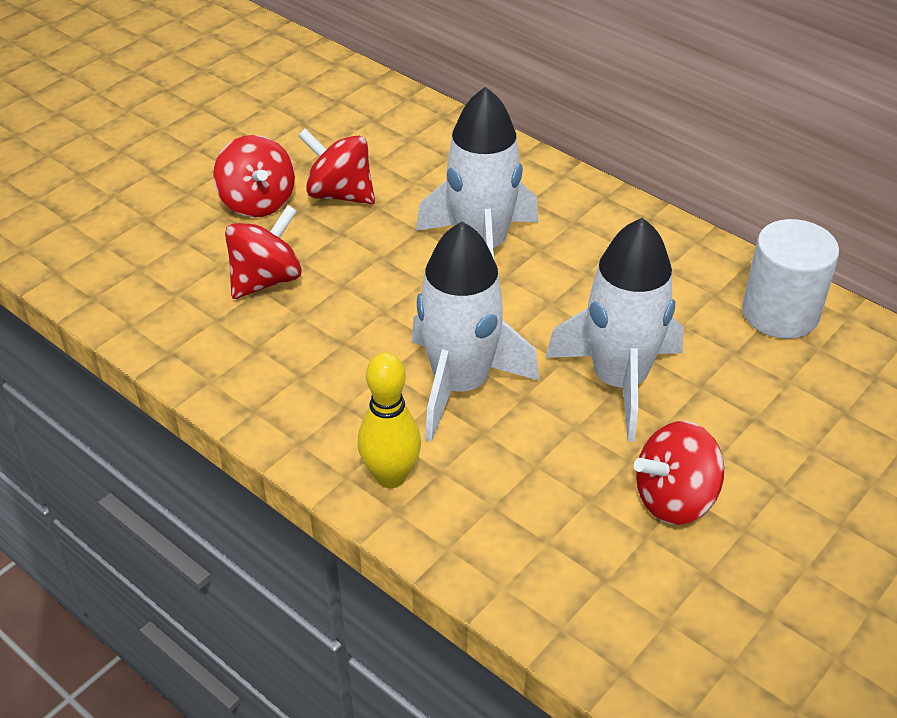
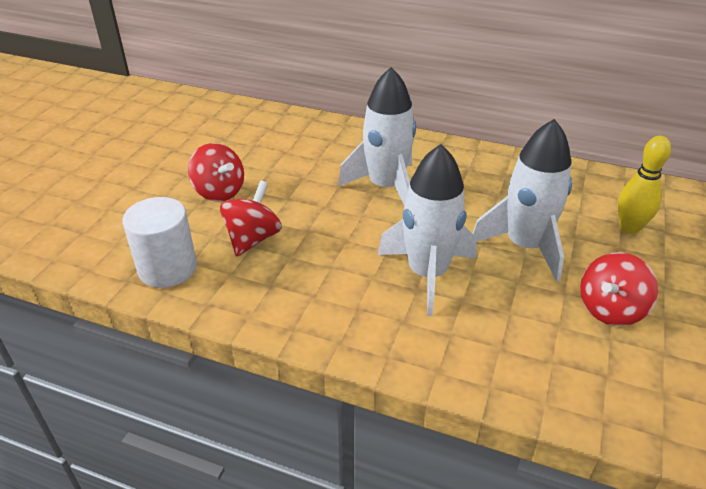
camera: 20 degrees left, 5 degrees down
red spinning top [298,129,375,204] -> none
yellow bowling pin [357,352,421,488] -> yellow bowling pin moved to [617,136,671,234]
white cylinder [742,219,839,339] -> white cylinder moved to [123,197,197,288]

